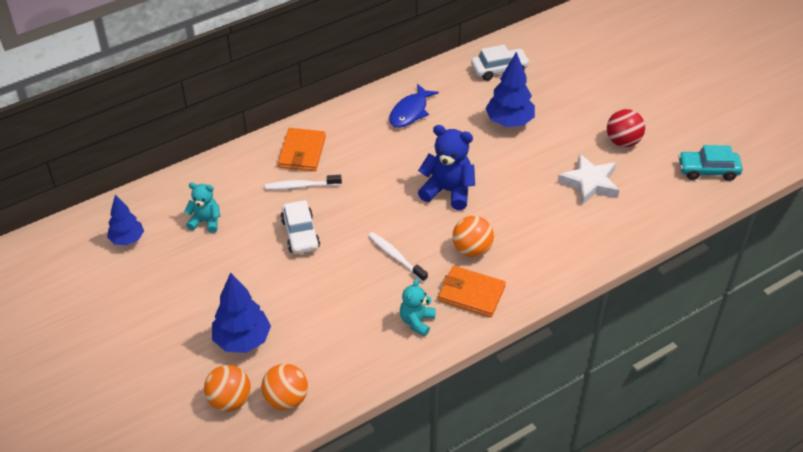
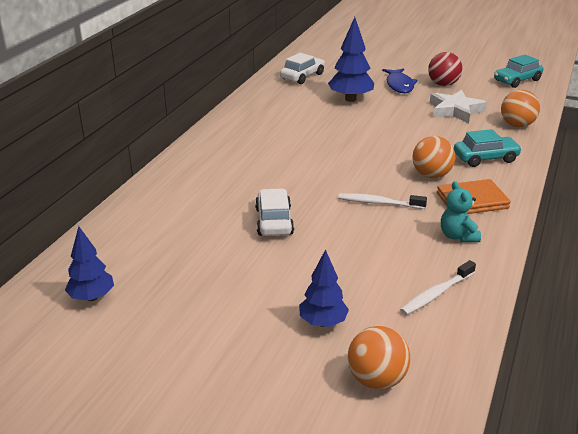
camera: 35 degrees left, 15 degrees down
turquoise teddy bear [184,183,221,233] -> none
blue tree [212,272,271,353] -> blue tree [299,249,349,327], size x0.66
orange ball [261,364,308,410] -> orange ball moved to [501,90,540,127]
white toothbrush [265,175,342,190] -> white toothbrush moved to [400,260,476,315]
orange wallet [278,128,326,171] -> none
white car [281,200,320,254] -> white car turned 135 degrees counterclockwise [255,188,294,236]
blue fish [389,84,439,128] -> blue fish moved to [382,68,418,93]
blue teddy bear [418,125,475,210] -> none
none -> turquoise car [454,129,522,167]

